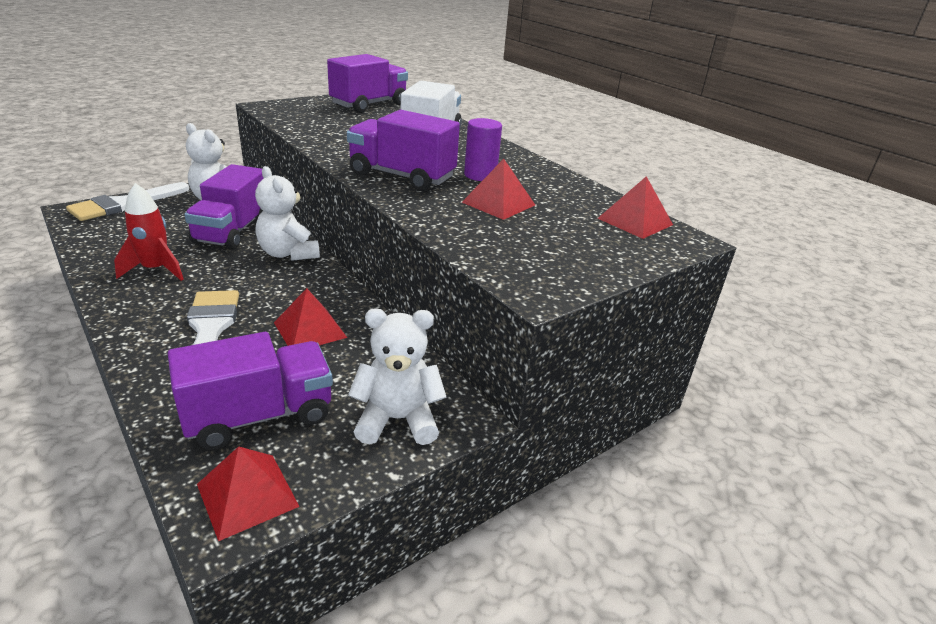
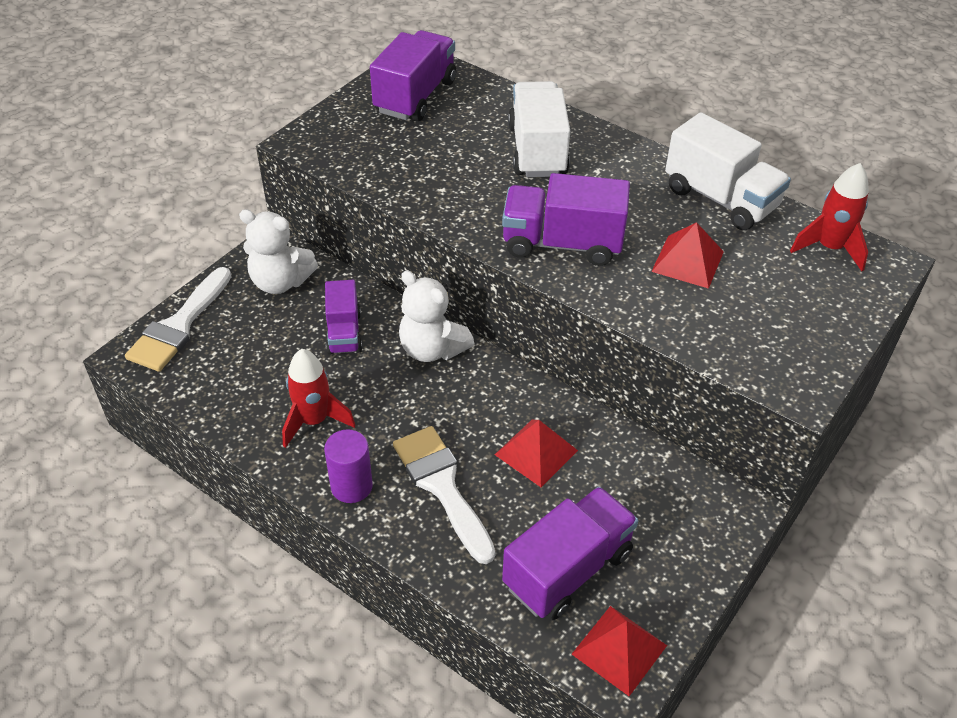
camera: 15 degrees left, 15 degrees up
purple truck [184,164,264,250] -> purple truck [325,280,362,355], size x0.63
white teddy bear [348,308,446,445] -> none
purple cylinder [464,118,502,181] -> purple cylinder moved to [324,429,373,503]
red pyramid [597,176,673,239] -> red rocket [790,163,869,271]
none -> white truck [665,112,791,230]

